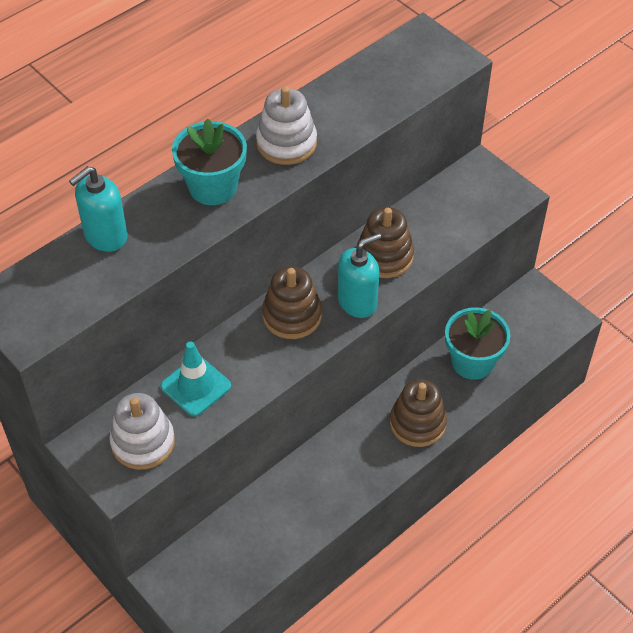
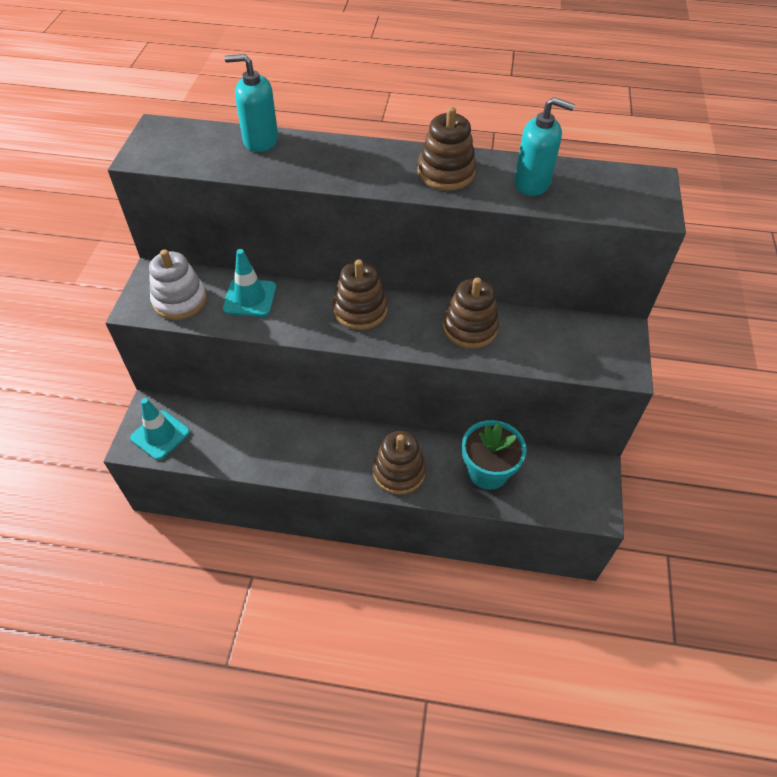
camera: 50 degrees right, 0 degrees up
turquoise flower pot [172,118,247,205] -> none
white stacking toy [256,86,317,165] -> brown stacking toy [417,107,476,191]
turquoise soap dispenser [338,233,381,318] -> turquoise soap dispenser moved to [514,97,575,196]
none -> turquoise traffic cone [130,398,190,460]

